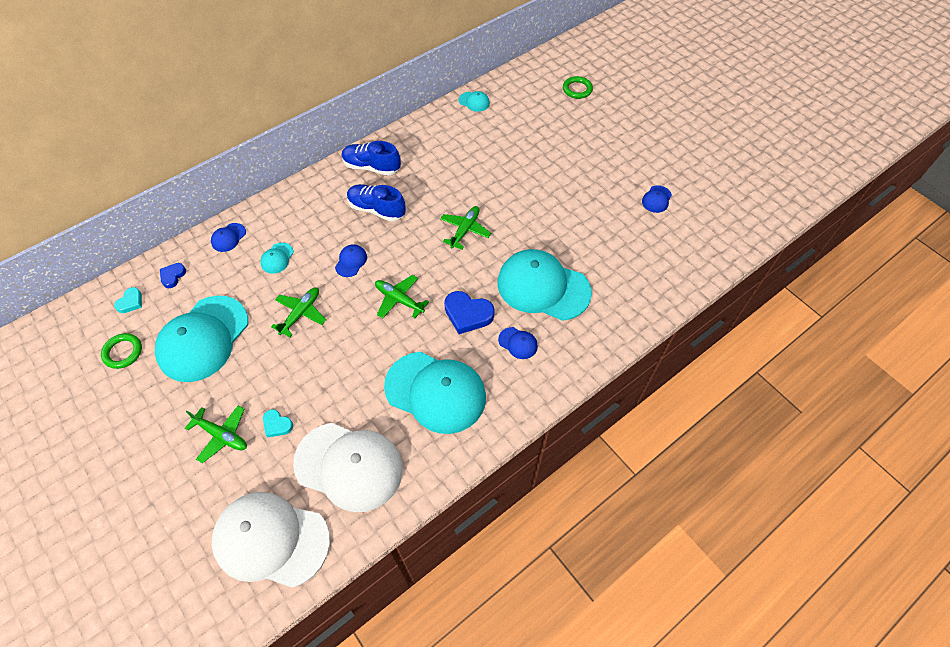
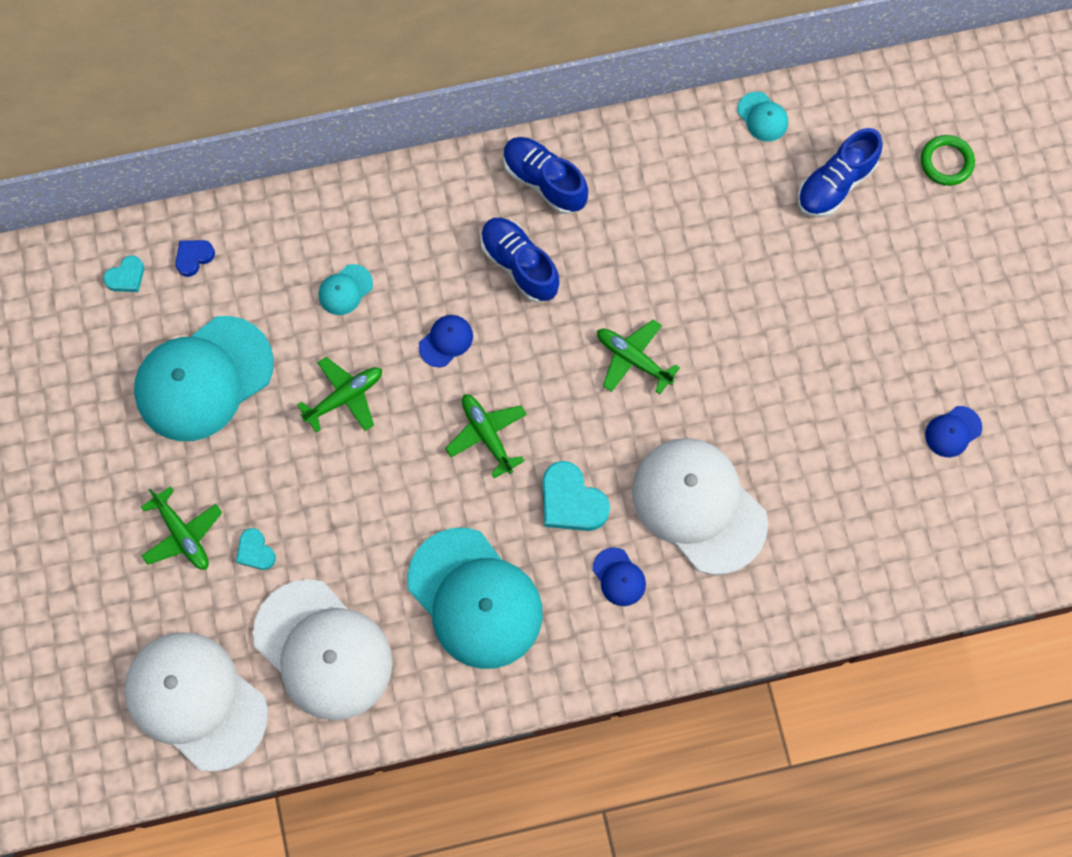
camera: 25 degrees right, 15 degrees up
green ring [101,333,142,369] -> none
blue cap [211,223,246,252] -> none
green plane [440,206,491,250] -> green plane turned 105 degrees counterclockwise [597,319,680,394]
blue heart [444,291,495,334] -> turquoise heart [542,461,610,531]
turquoise cap [498,249,592,321] -> white cap [632,438,768,575]
none -> blue shoe [797,128,883,218]

